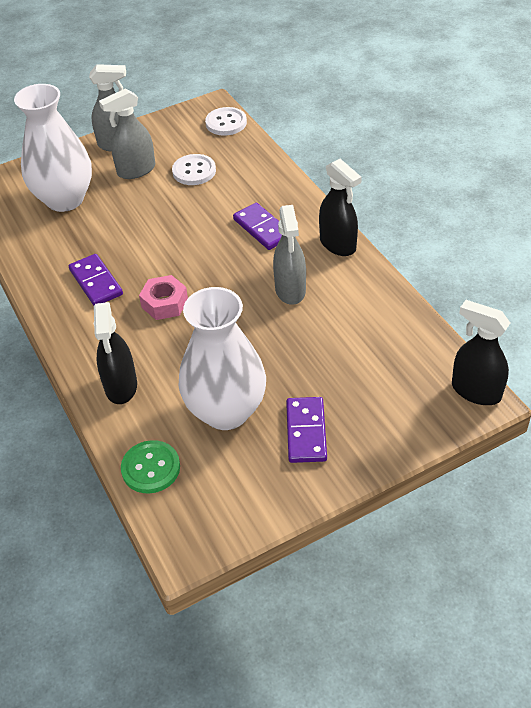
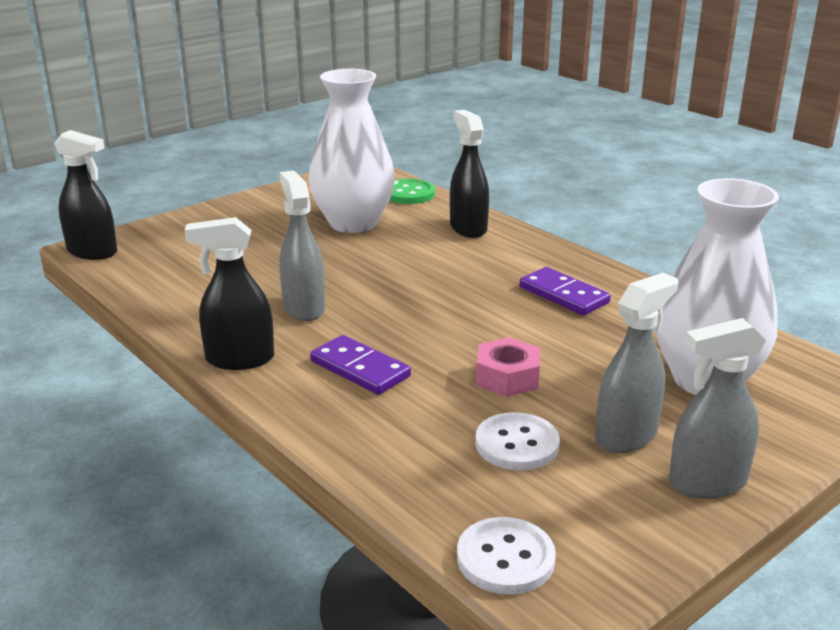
camera: 165 degrees right, 20 degrees down
pink nut [139,275,188,320] -> pink nut moved to [476,337,540,397]
purple domino [286,397,327,463] -> none
black spray bottle [319,159,362,256] -> black spray bottle turned 45 degrees counterclockwise [184,217,274,370]

